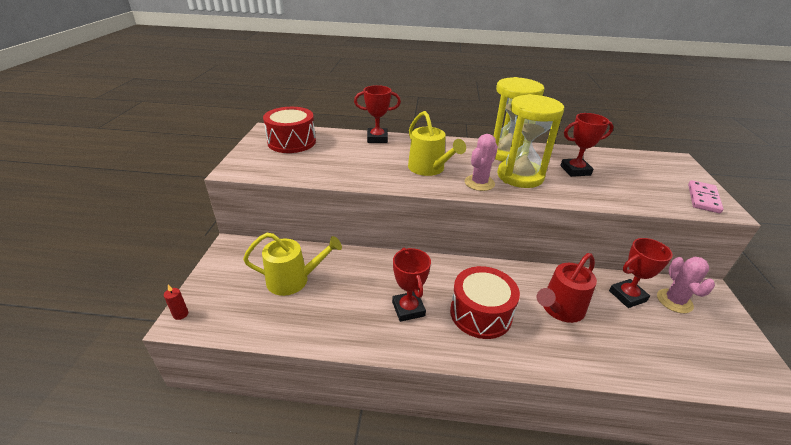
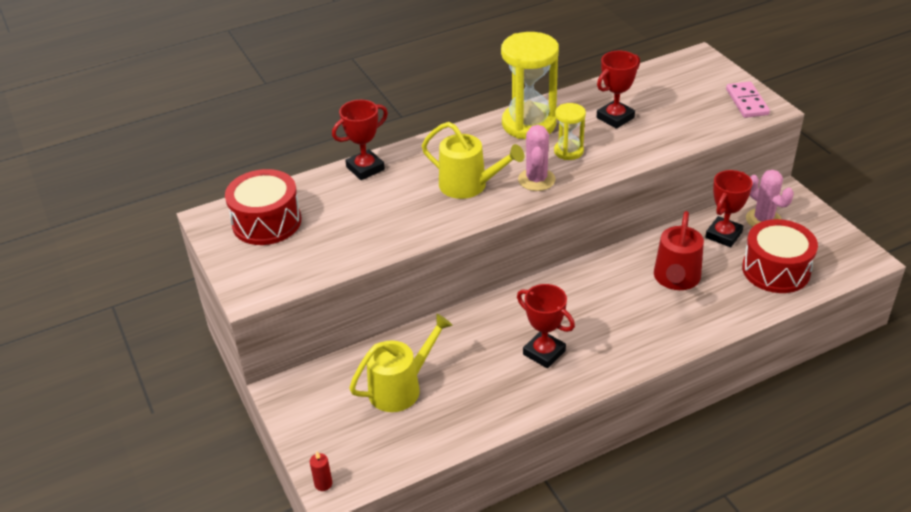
camera: 30 degrees left, 5 degrees up
red drum [450,266,520,339] -> red drum moved to [742,219,818,293]
yellow hourglass [497,94,564,188] -> yellow hourglass [554,103,586,160], size x0.52

